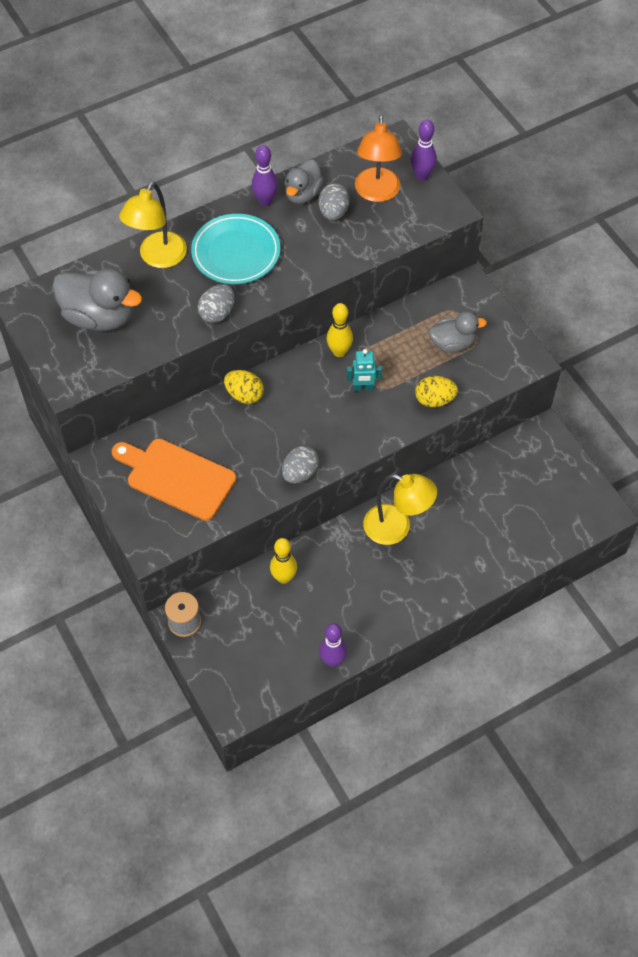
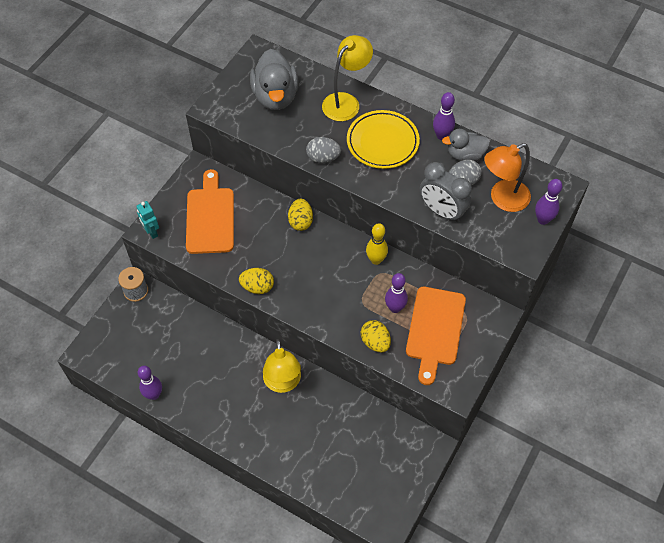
camera: 60 degrees right, 0 degrees up
yellow lamp [119,182,187,268] -> yellow lamp turned 135 degrees clockwise [322,35,373,121]
turquoise plate [191,214,280,284] -> yellow plate [347,110,420,169]
yellow bowling pin [270,538,297,584] -> none
grey egg [282,446,319,483] -> yellow egg [239,268,274,294]
turquoise robot [346,349,382,391] -> turquoise robot moved to [136,201,159,239]
grey duck [429,311,487,353] -> orange cutting board [406,287,466,385]
none -> purple bowling pin [385,273,408,313]
none -> grey clock [420,162,472,222]

